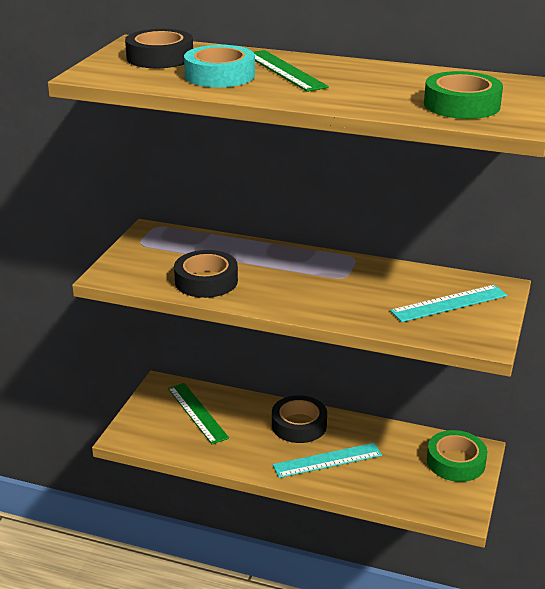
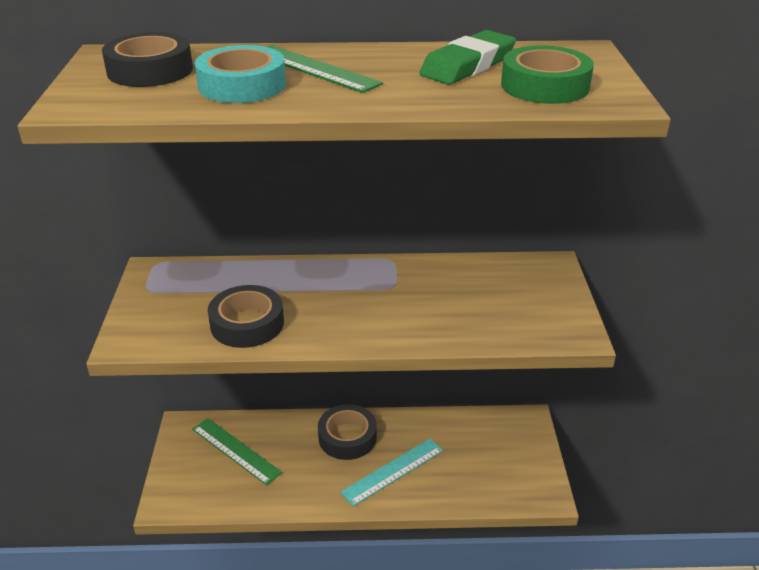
camera: 20 degrees left, 5 degrees up
turquoise ruler [390,285,507,322] -> none
green tape [427,430,487,482] -> none
none -> green eraser [419,30,516,85]

